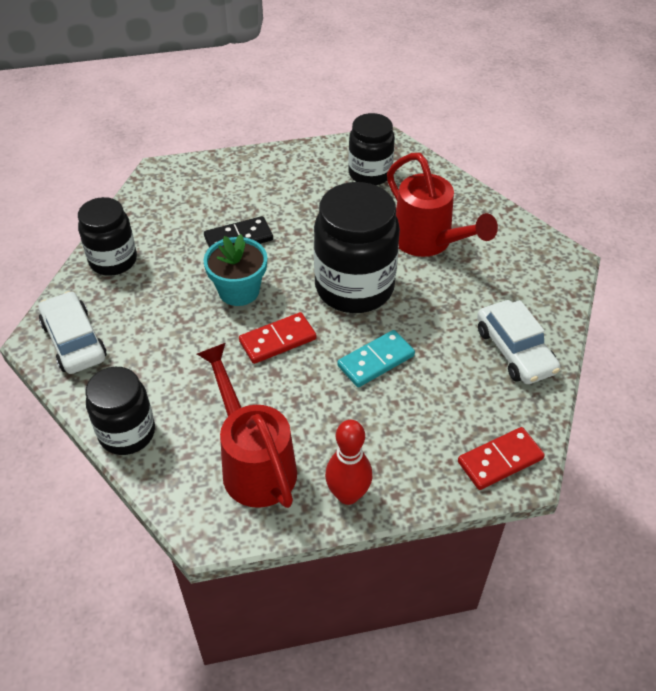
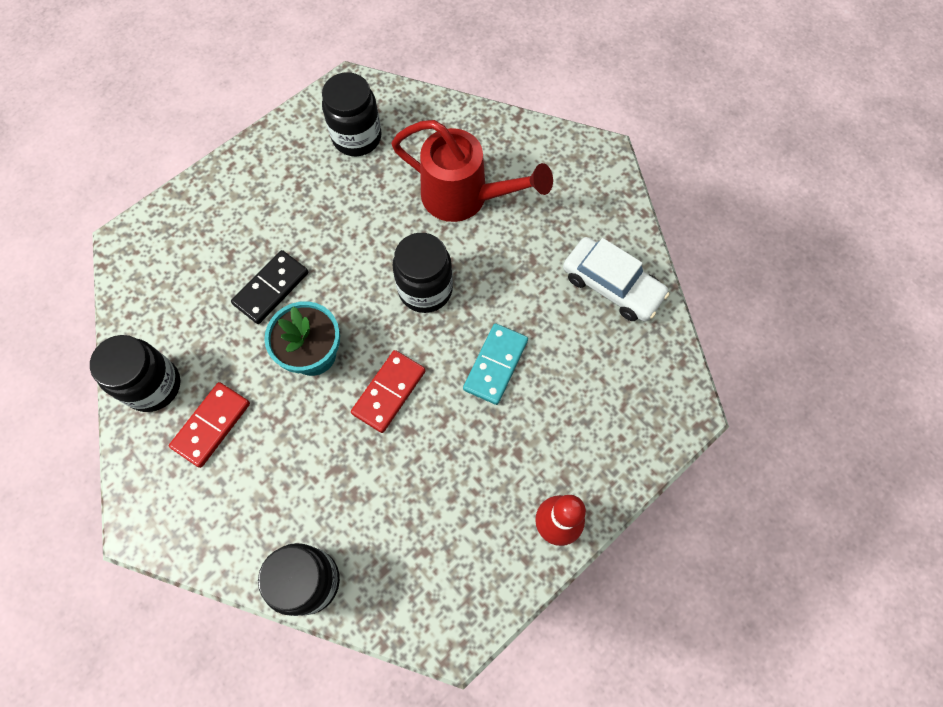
camera: 30 degrees left, 20 degrees up
white car [38,291,107,374] -> none
red watering can [197,343,297,508] -> none
black jar [314,182,400,313] -> black jar [393,233,453,313], size x0.62
red domino [458,427,545,490] -> red domino moved to [169,382,250,468]

